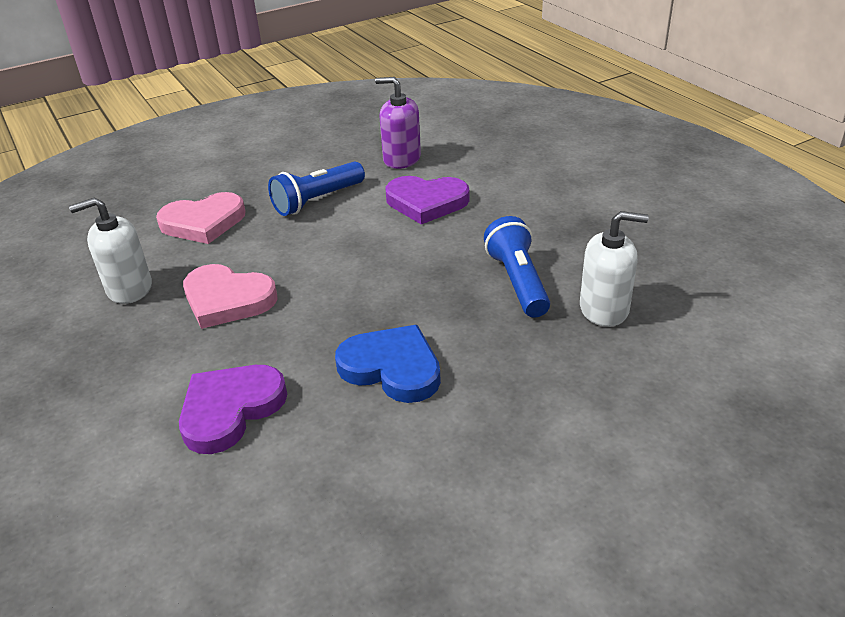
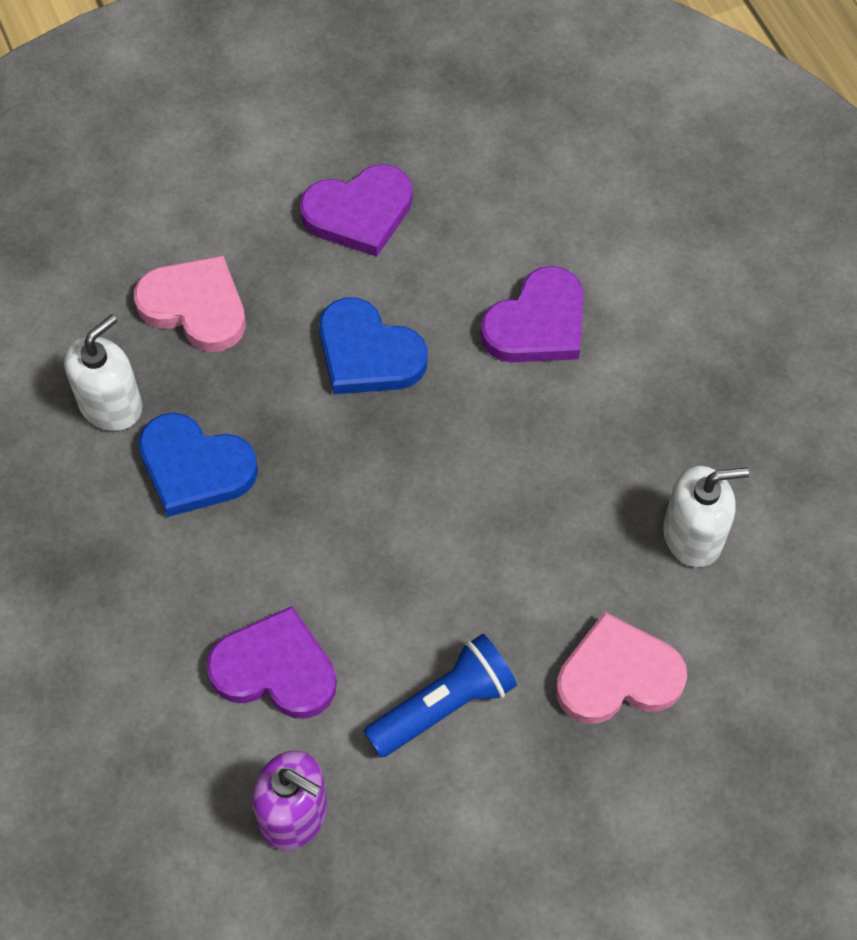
camera: 175 degrees left, 25 degrees up
pink heart [183,264,278,329] -> pink heart moved to [134,255,246,352]
blue flashlight [484,216,550,318] -> blue heart [139,413,258,517]
white soap dispenser [580,211,649,327] -> white soap dispenser turned 120 degrees clockwise [64,314,142,431]
none -> purple heart [300,164,413,257]

